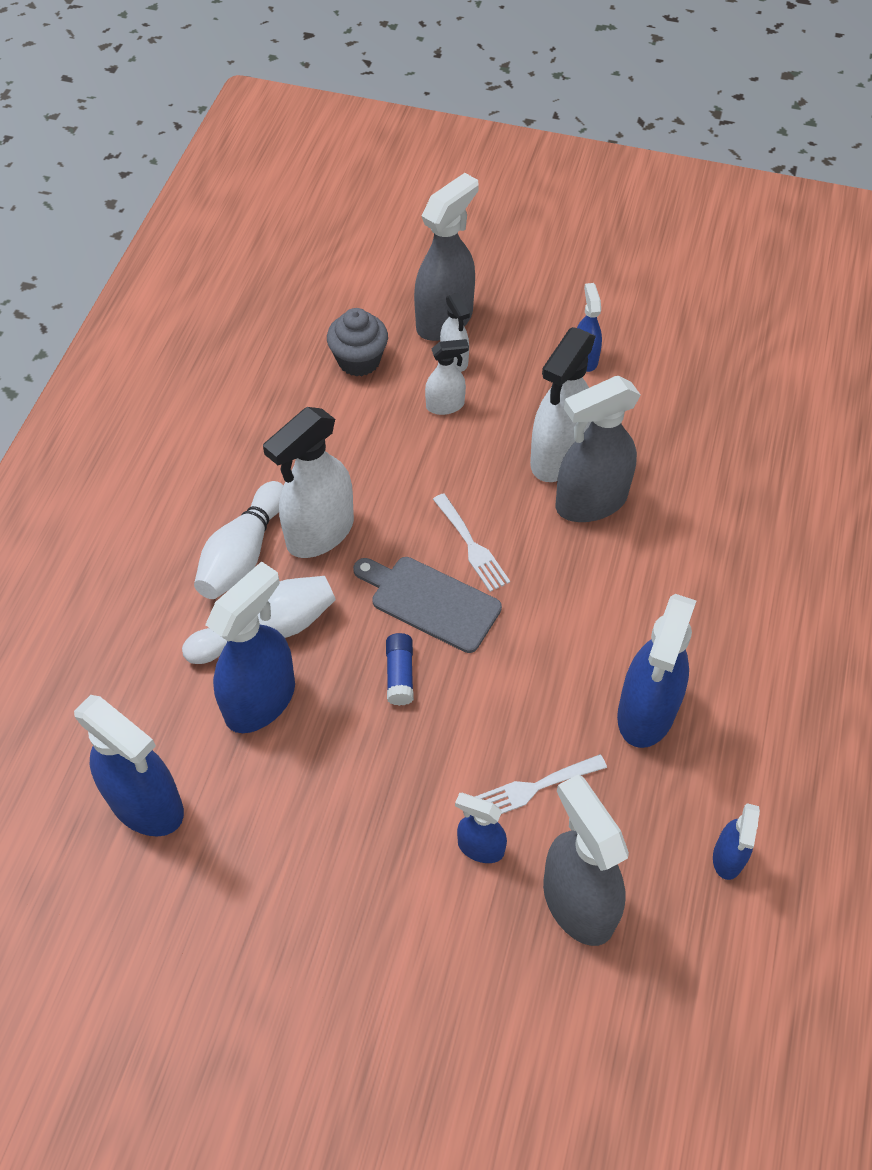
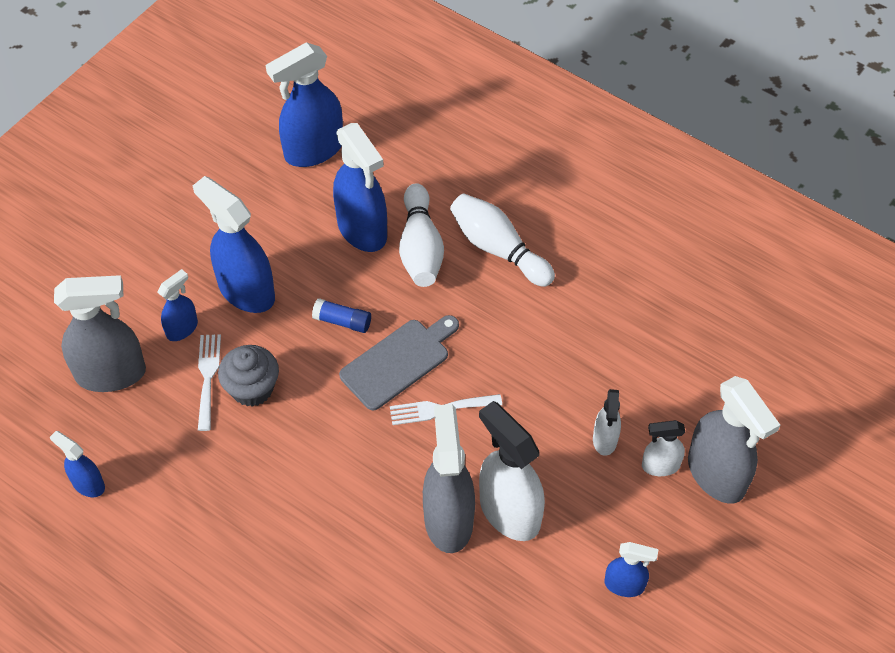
camera: 110 degrees right, 0 degrees up
white spray bottle [263,407,354,558] -> none
grey cupcake [327,308,388,377] -> grey cupcake moved to [218,345,279,407]
blue spray bottle [617,594,696,748] -> blue spray bottle moved to [193,176,275,313]

